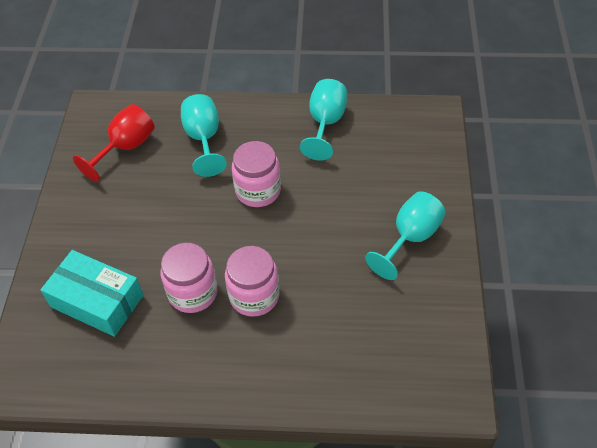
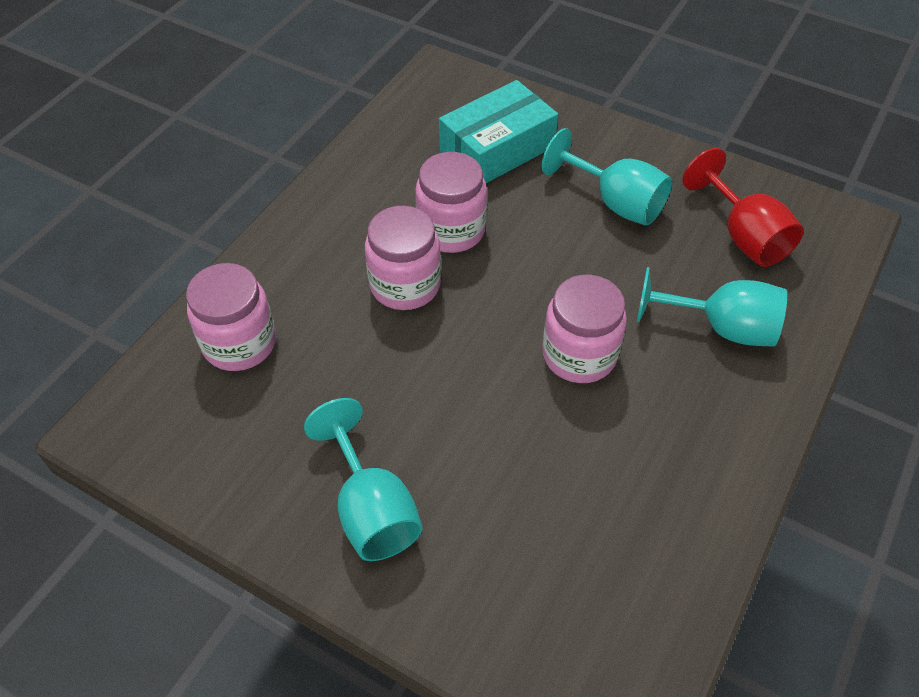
camera: 115 degrees right, 0 degrees up
turquoise goblet [300,79,347,161] -> turquoise goblet moved to [542,128,672,226]
none -> pink jar [186,263,276,371]

